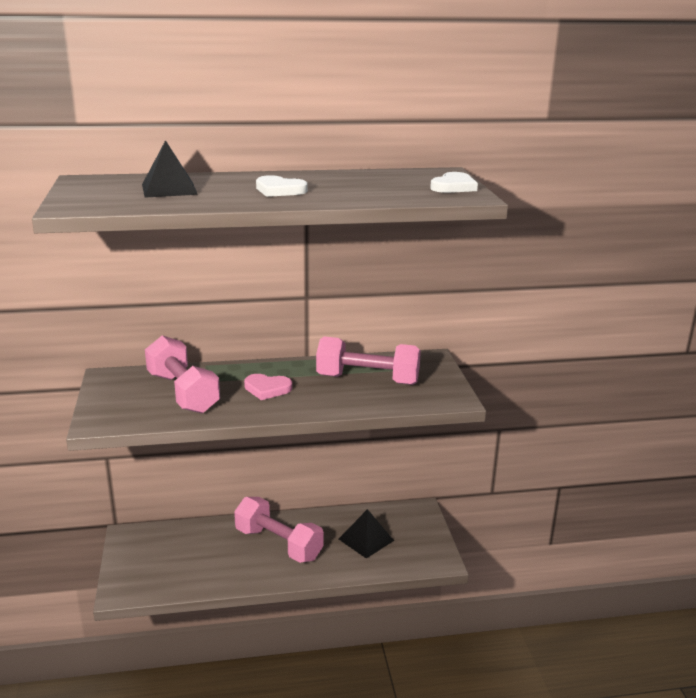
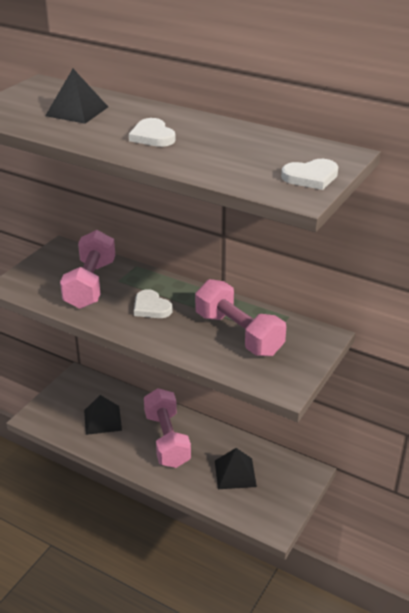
camera: 40 degrees right, 10 degrees up
pink heart [244,374,292,400] -> white heart [134,289,173,318]
none -> black pyramid [84,395,122,435]

